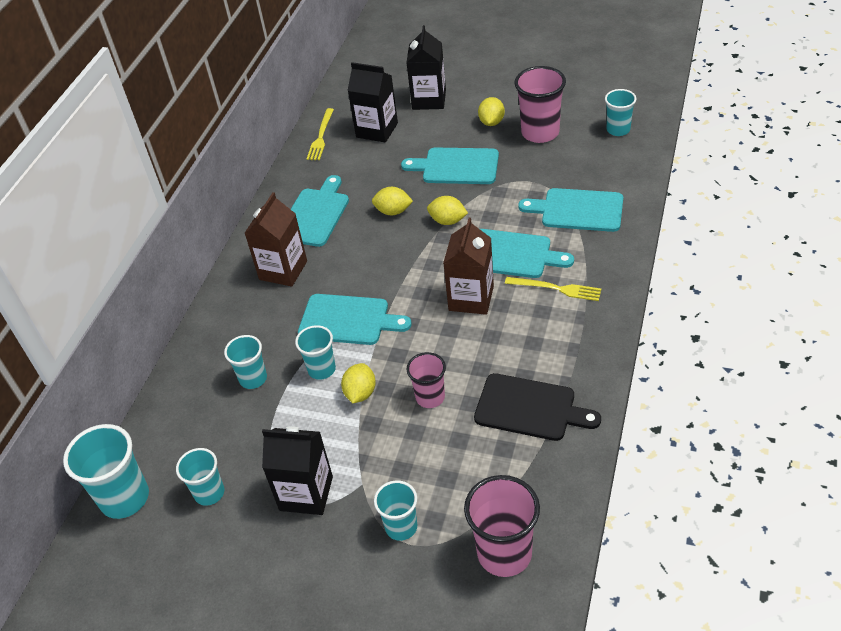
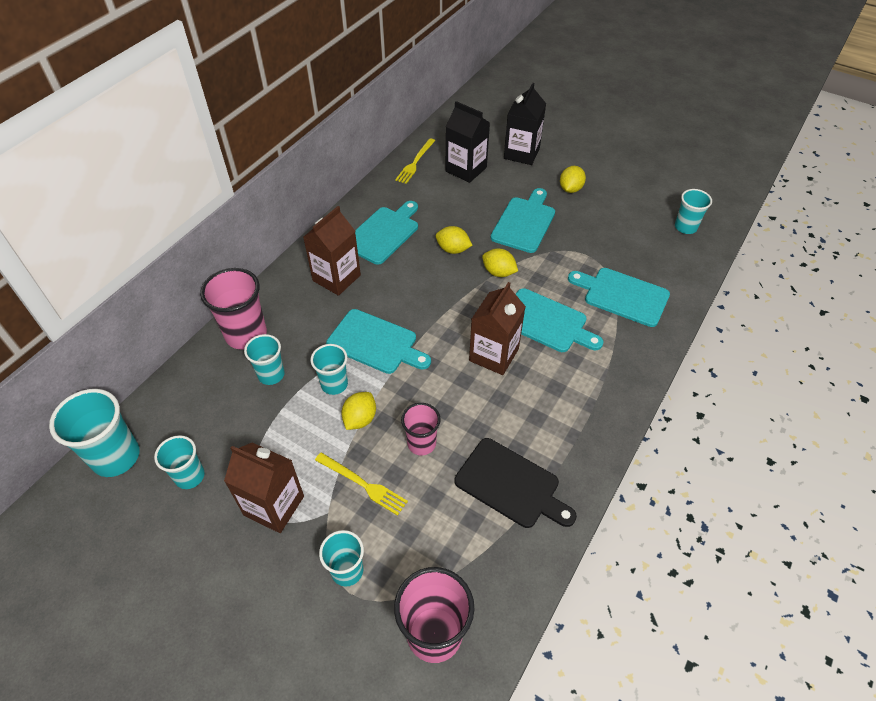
camera: 10 degrees right, 5 degrees up
black carton [262,427,333,515] -> brown carton [224,443,304,533]
turquoise cutting board [401,148,499,184] -> turquoise cutting board turned 90 degrees clockwise [491,188,555,253]
yellow fork [505,277,601,301] -> yellow fork moved to [315,452,408,516]
pink cup [515,66,566,143] -> pink cup moved to [200,268,267,350]

